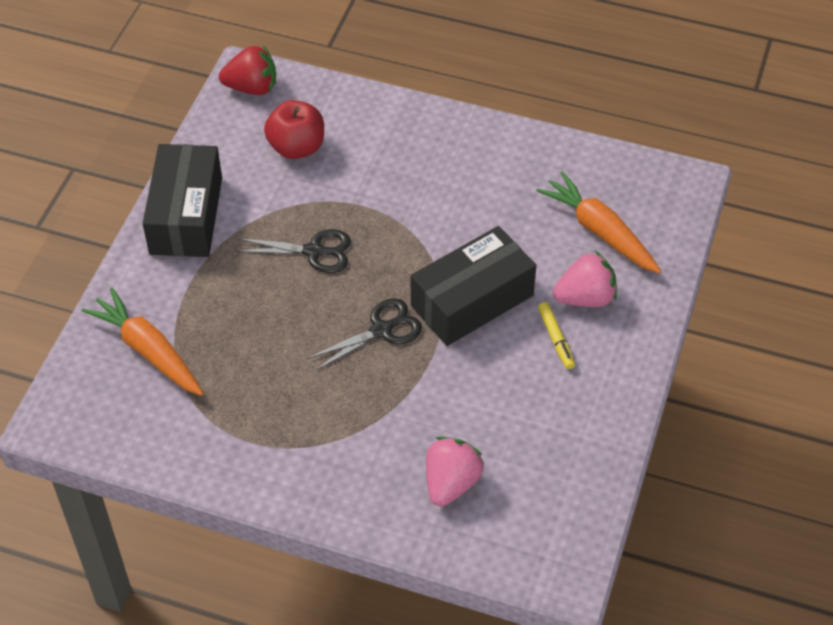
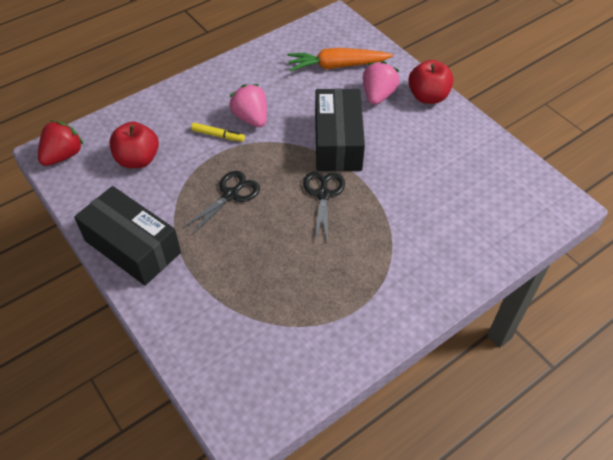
camera: 55 degrees left, 0 degrees up
orange carrot [82,287,204,396] -> none
pink strawberry [426,437,484,506] -> pink strawberry moved to [229,84,267,127]
yellow marker [538,302,575,369] -> yellow marker moved to [191,123,245,142]
none -> red apple [408,60,454,104]

